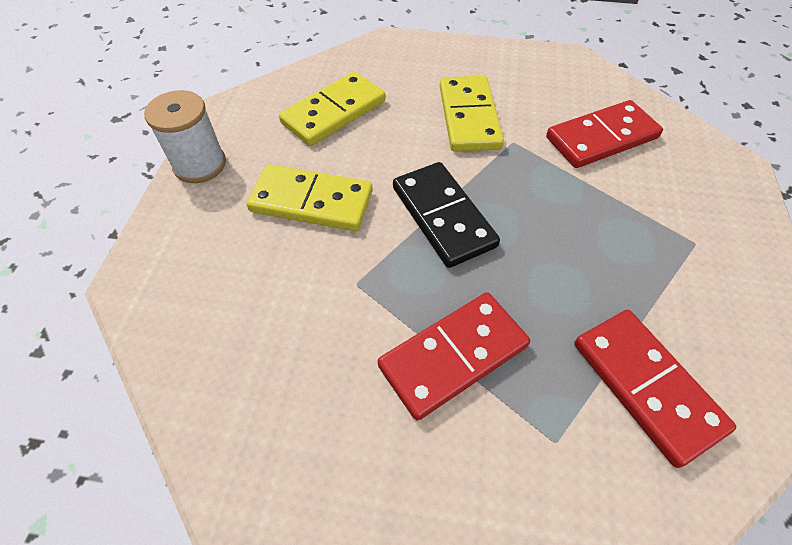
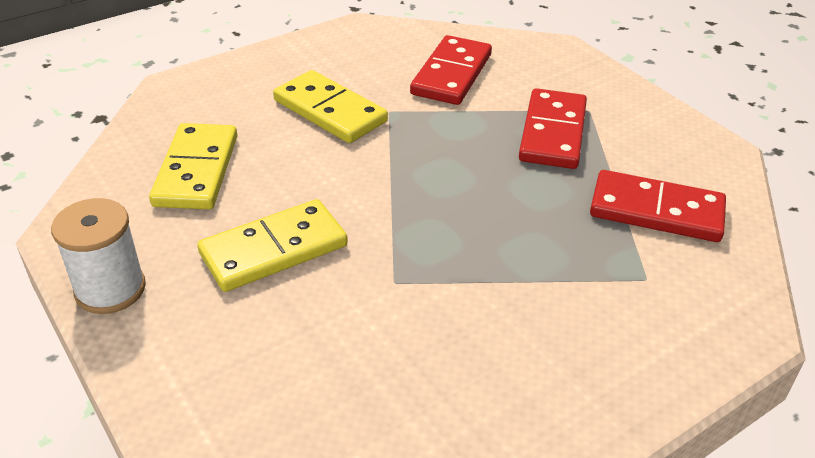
camera: 45 degrees left, 15 degrees down
red domino [378,292,530,420] -> red domino moved to [519,88,587,169]
black domino [393,162,500,268] -> none

